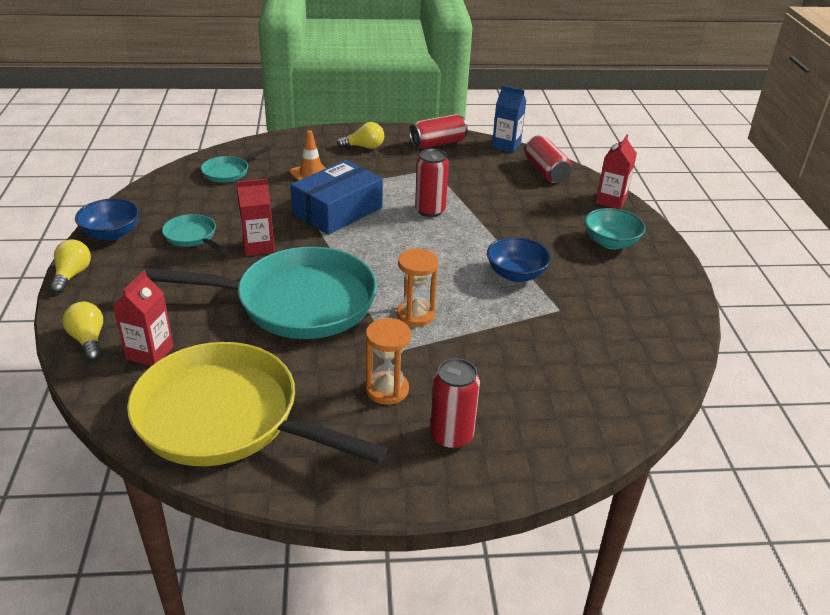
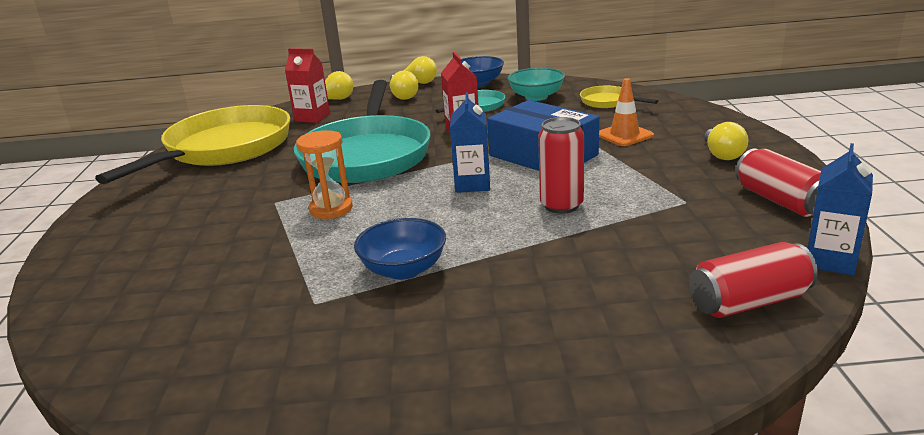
camera: 95 degrees right, 10 degrees down
turquoise pan [201,147,270,183] -> yellow pan [580,85,658,108]
orange hourglass [366,318,411,405] -> none
red can [430,358,480,450] -> none
turquoise bowl [585,208,646,250] -> turquoise bowl moved to [508,68,565,101]
red carton [596,135,637,209] -> none
none -> yellow light bulb [389,71,419,100]
none -> blue carton [450,92,490,193]

